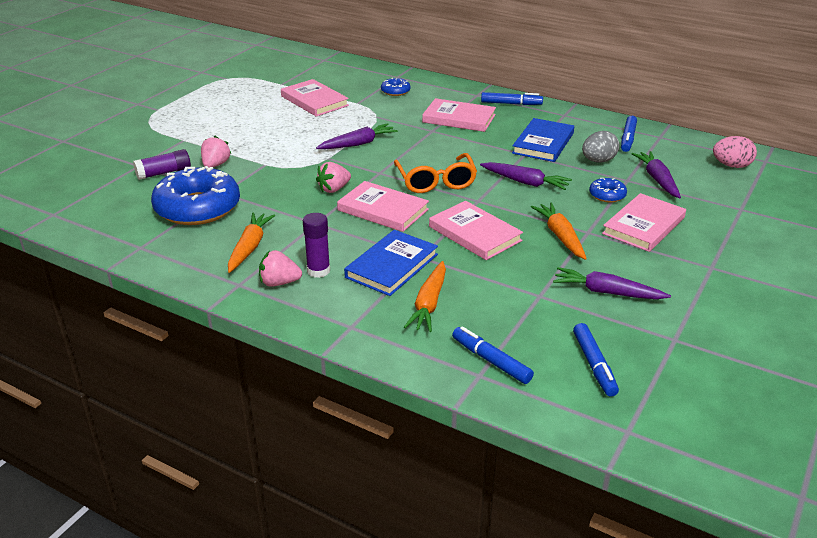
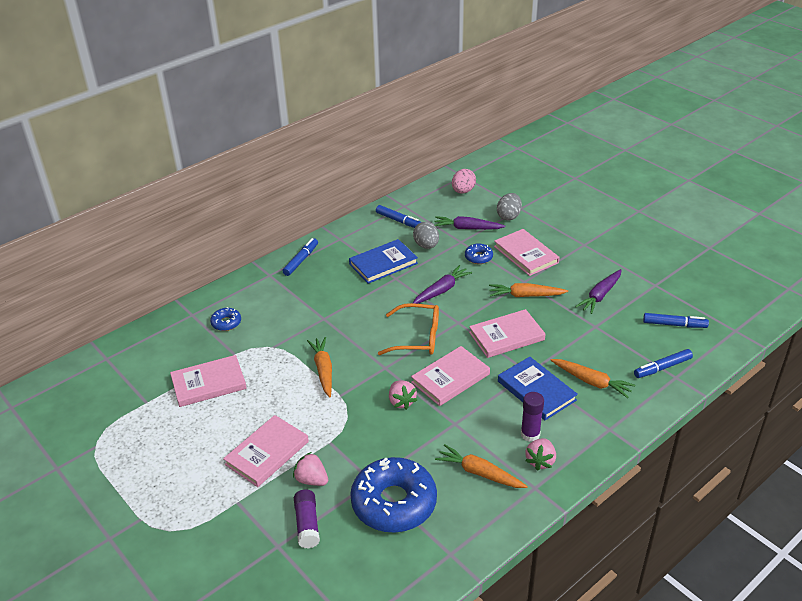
camera: 70 degrees left, 5 degrees up
purple carrot [316,123,398,149] -> orange carrot [307,337,332,397]
pink book [422,98,496,132] -> pink book moved to [223,415,309,487]
blue book [512,118,574,162] -> blue book turned 75 degrees counterclockwise [349,239,418,284]
none -> grey egg [497,193,522,221]

